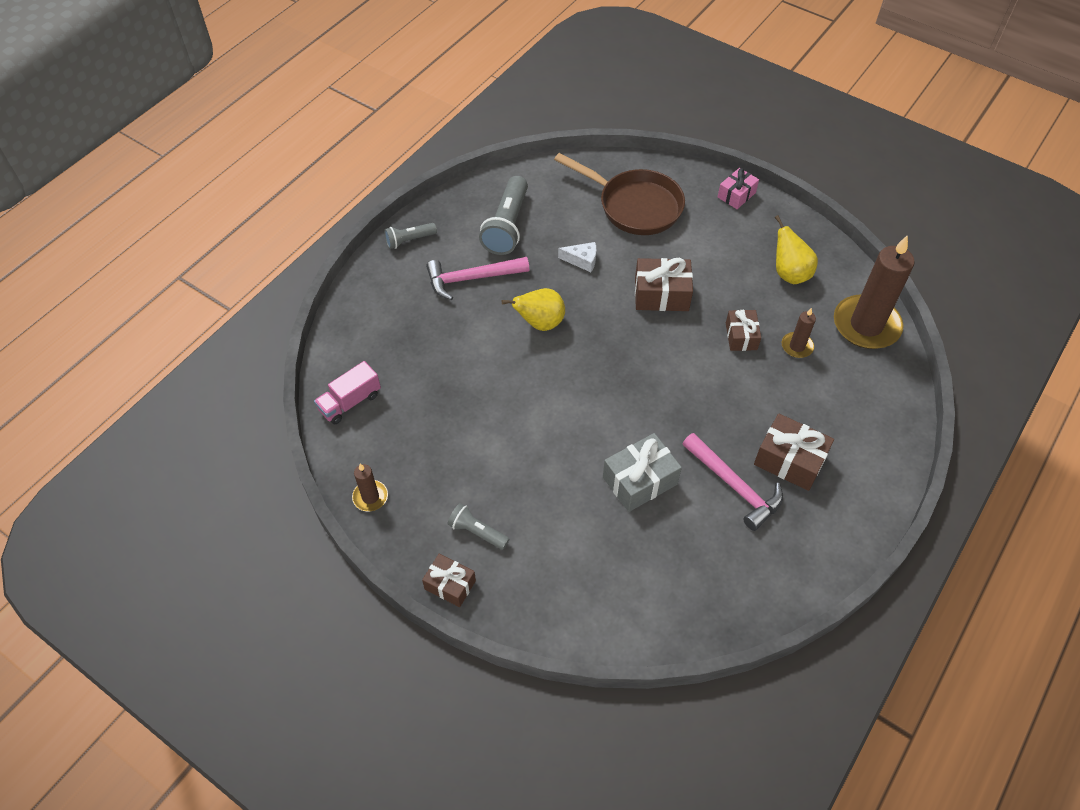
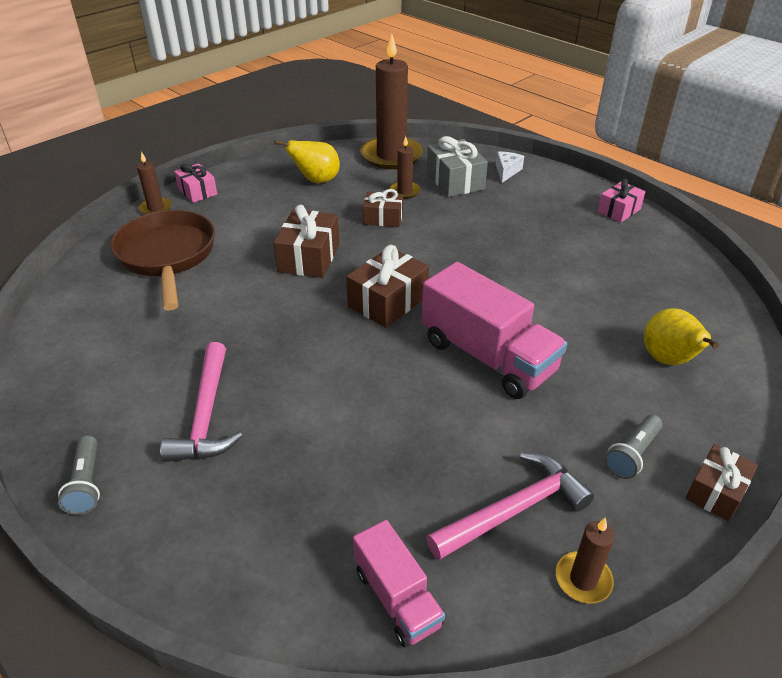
camera: 80 degrees left, 15 degrees down
grey flashlight [479,176,528,255] -> none
yellow pear [502,288,565,331] -> yellow pear moved to [644,308,719,365]
brown pan [554,153,685,235] -> brown pan turned 60 degrees counterclockwise [110,210,215,311]
white cheese [558,242,596,272] -> white cheese moved to [496,152,524,183]
grey gift [603,433,682,512] -> grey gift moved to [427,136,488,197]
pink hammer [683,433,783,531] -> pink hammer moved to [426,452,594,560]
brown gift [754,414,834,491] -> brown gift moved to [346,245,429,328]
none -> brown candle [137,152,172,215]
none -> pink truck [422,262,567,399]
none -> pink gift [597,179,645,222]

